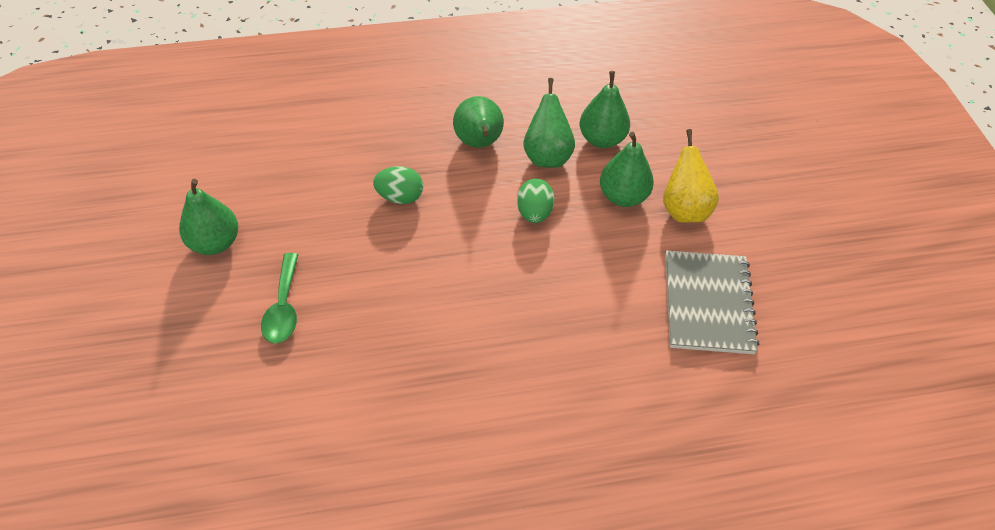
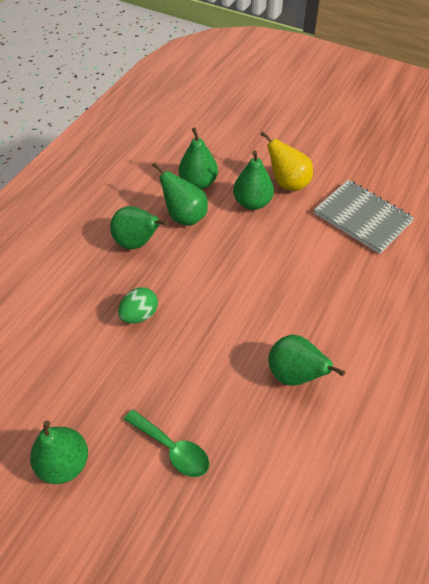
camera: 50 degrees left, 0 degrees up
green egg [517,179,554,223] -> none
none -> green pear [268,335,345,386]

